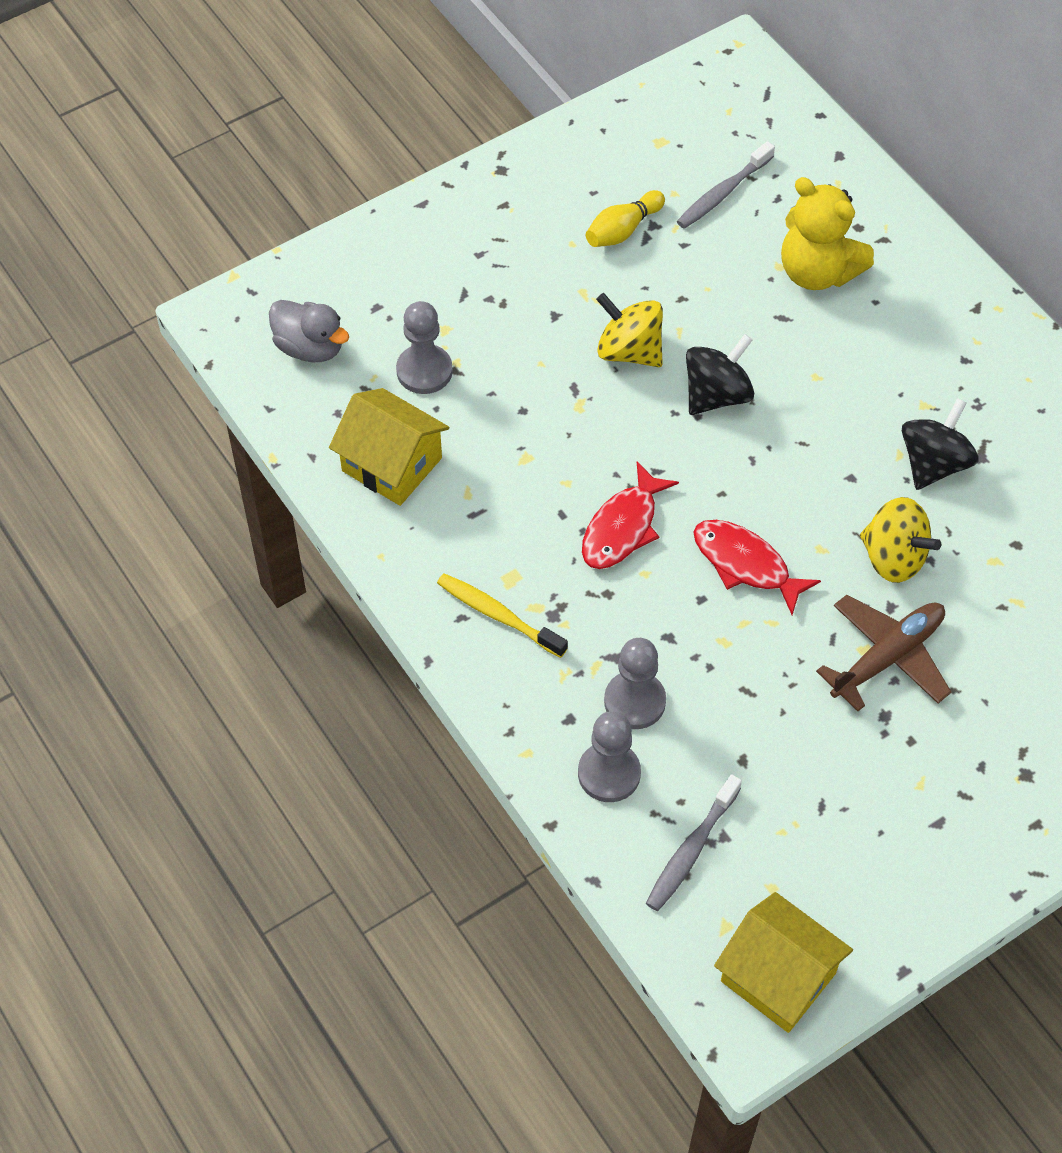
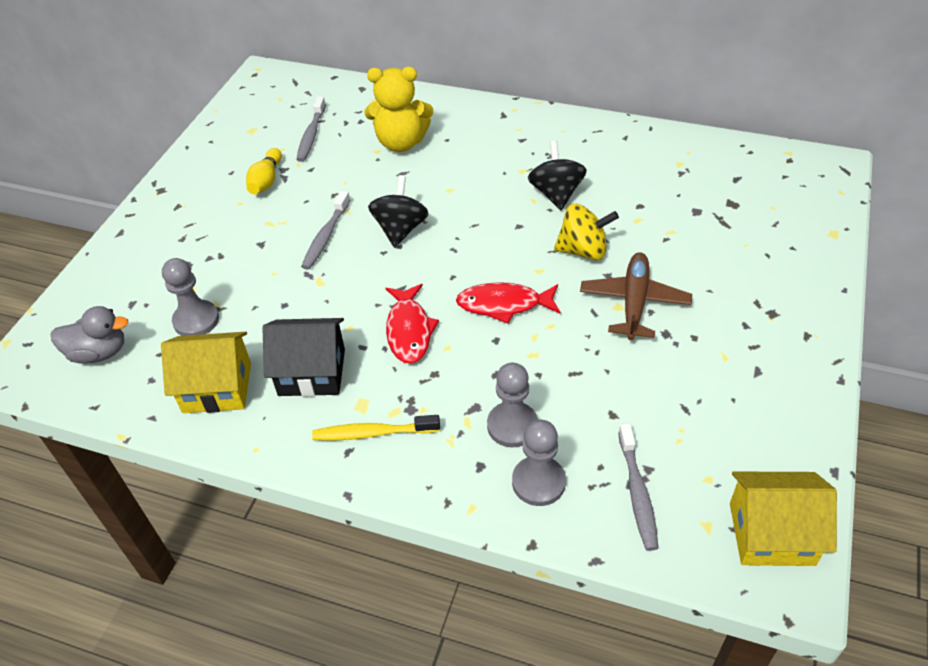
camera: 35 degrees left, 10 degrees down
yellow spinning top [596,293,663,367] -> grey toothbrush [301,191,351,270]
none -> black house [262,318,345,397]

